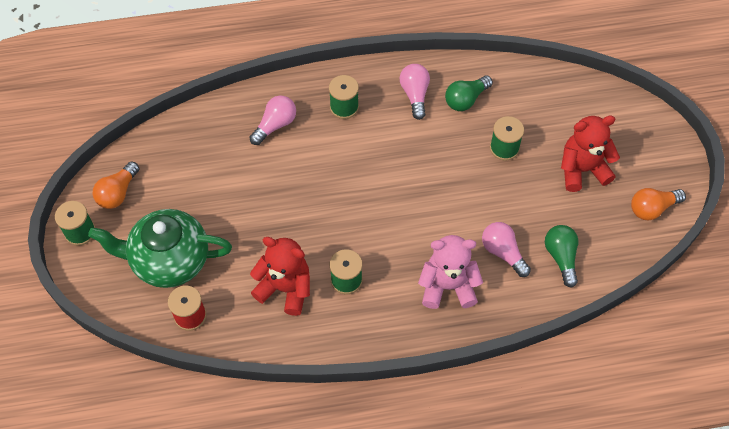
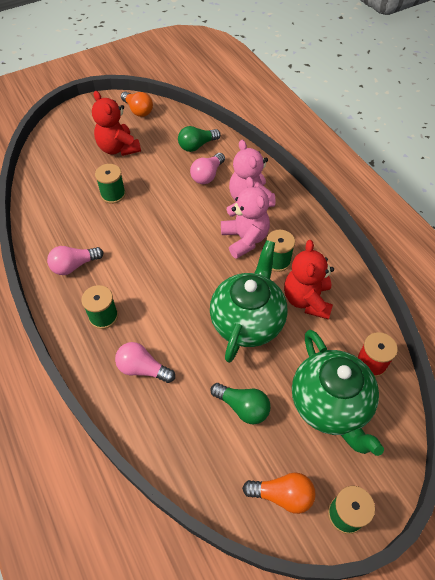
camera: 110 degrees left, 5 degrees down
green light bulb [445,75,493,111] -> green light bulb moved to [210,383,271,424]
none -> green teapot [210,240,288,363]
none -> pink teddy bear [221,177,270,259]

